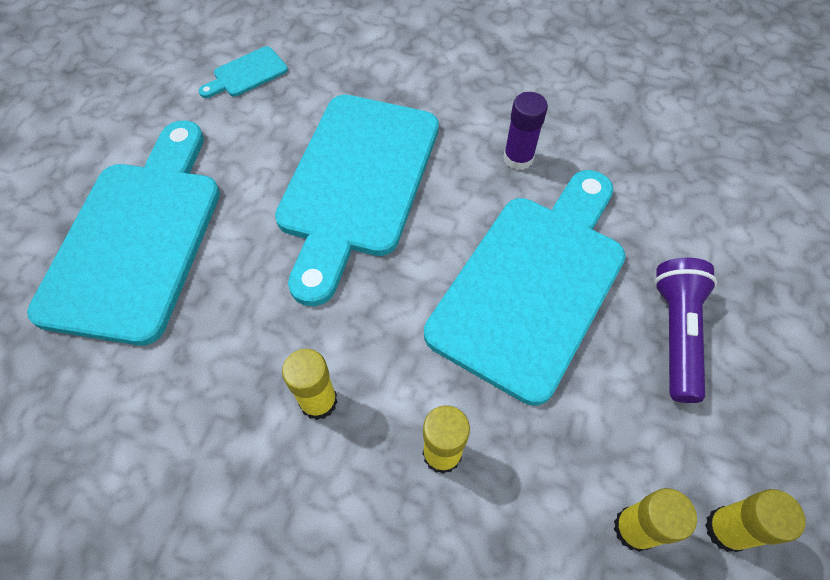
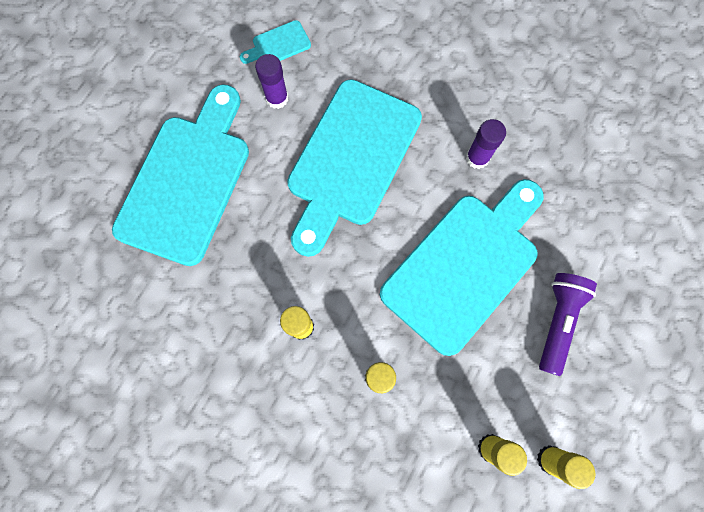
camera: 10 degrees right, 15 degrees up
none -> purple glue stick [255,54,288,109]

